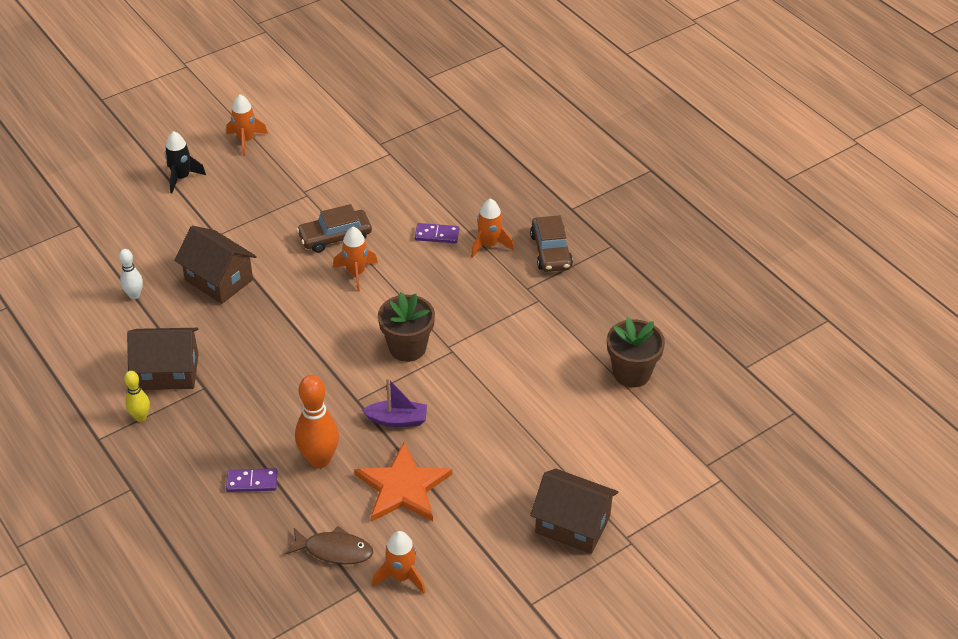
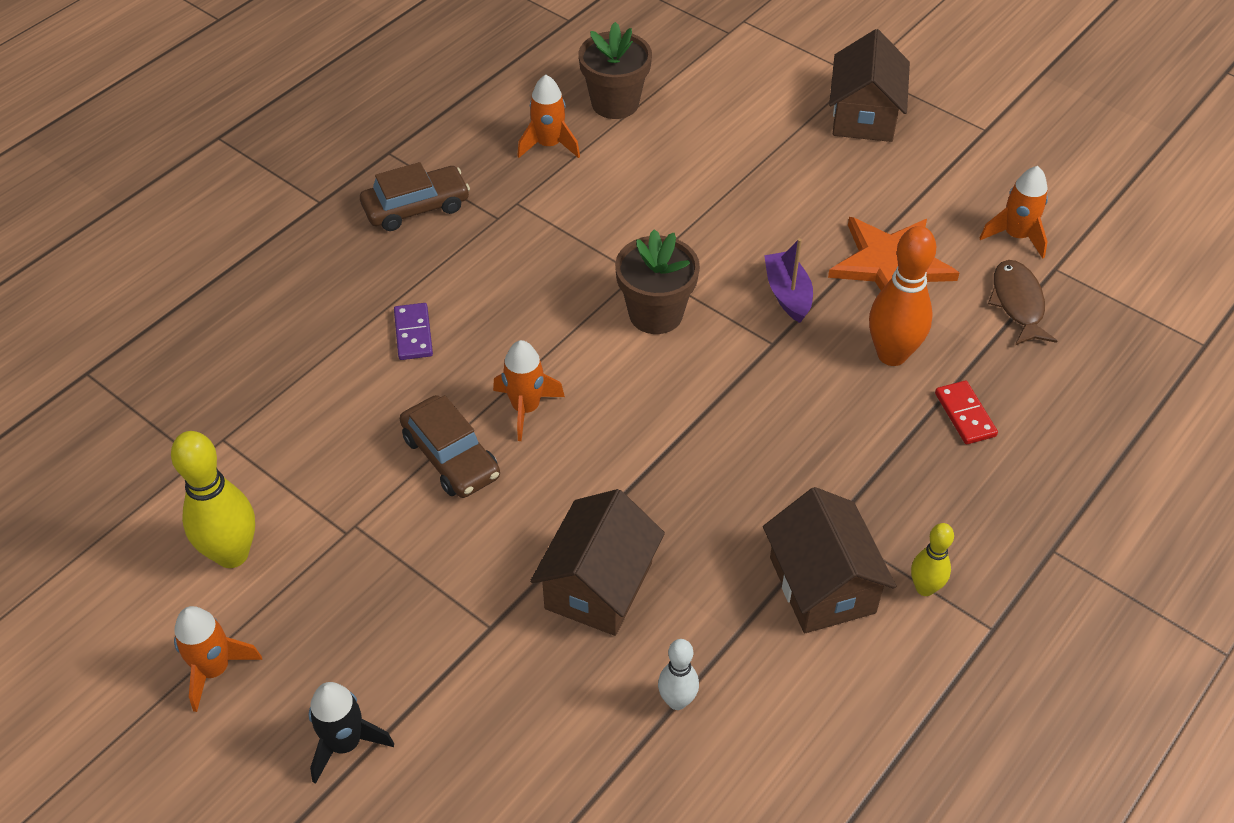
camera: 105 degrees left, 5 degrees up
purple domino [226,468,277,492] -> red domino [935,381,998,444]
orange rocket [471,198,514,258] -> orange rocket moved to [517,75,580,158]
none -> yellow bowling pin [171,431,255,568]

